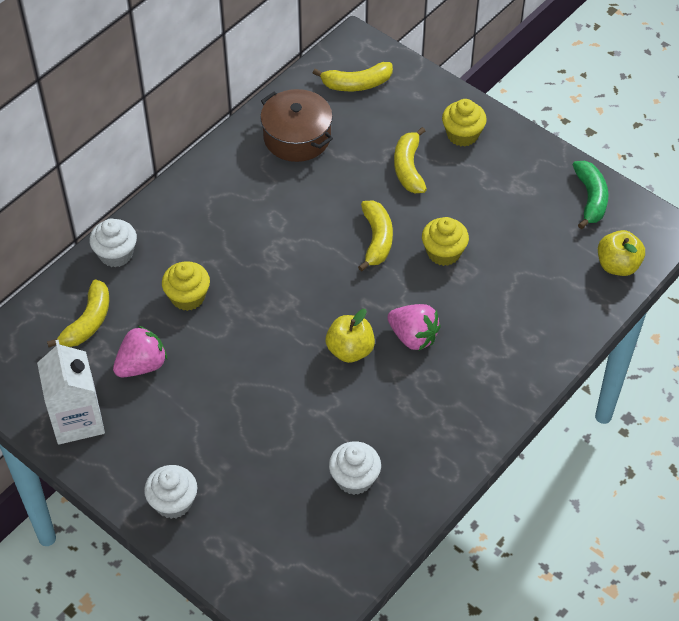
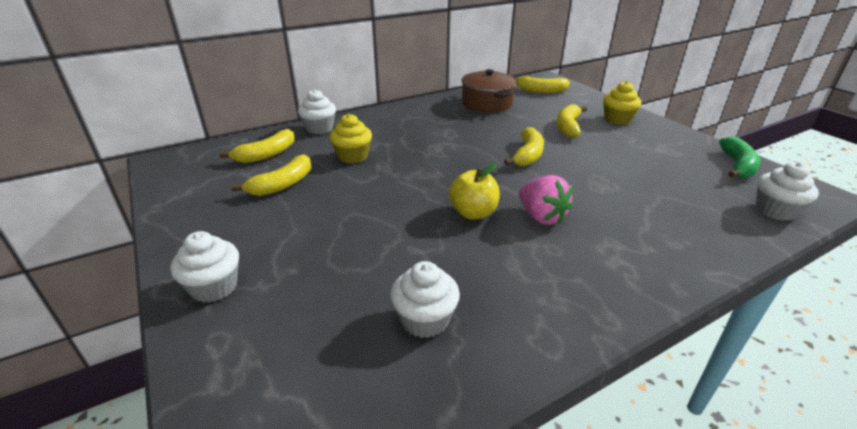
camera: 20 degrees right, 20 degrees down
white carton [37,340,105,445] -> none
pink strawberry [113,326,167,377] -> yellow banana [231,154,312,196]
yellow cupcake [422,217,469,266] -> none
yellow apple [598,230,645,276] -> white cupcake [756,162,819,221]

